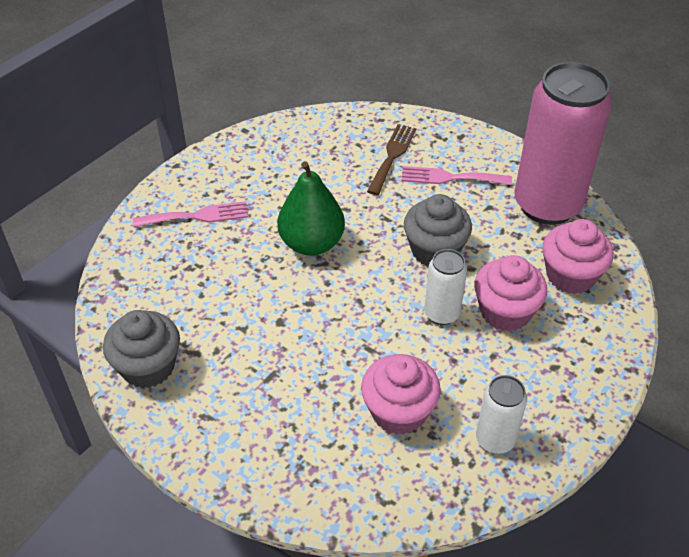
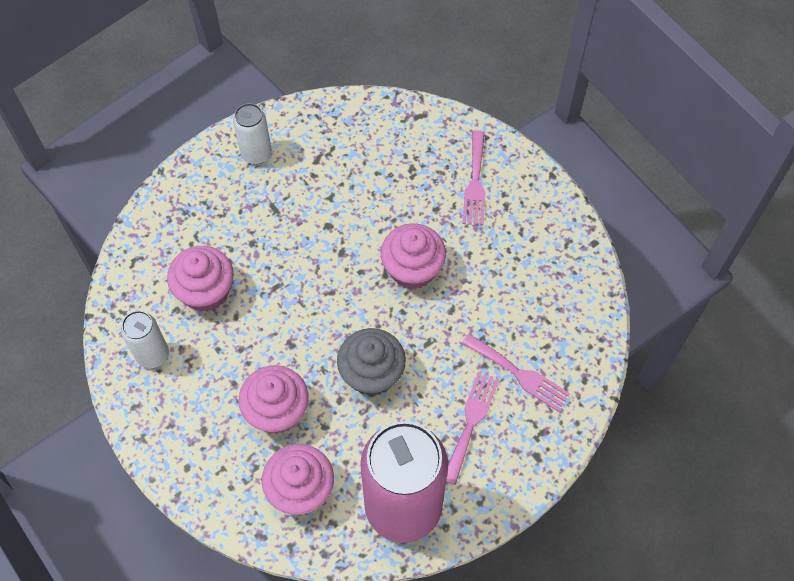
camera: 105 degrees right, 15 degrees up
grey cupcake [103,310,180,388] -> none
green pear [277,161,345,256] -> pink cupcake [381,224,446,289]
brown fork [367,124,416,195] -> pink fork [461,334,570,411]
white can [424,249,467,325] -> white can moved to [233,103,272,164]

